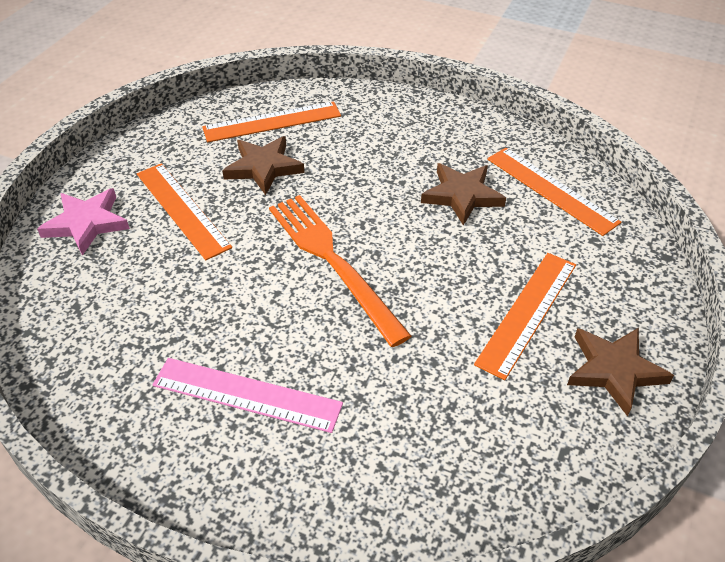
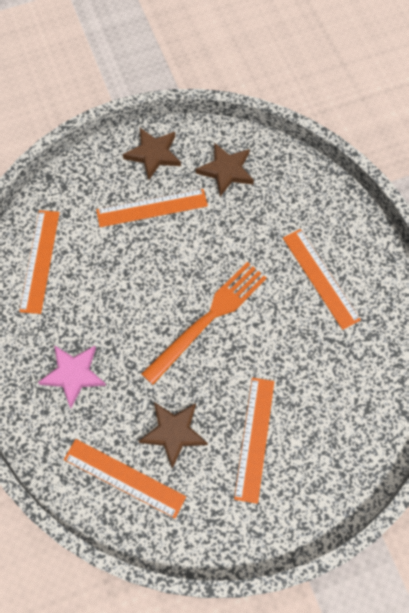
camera: 135 degrees left, 20 degrees up
pink star [37,188,130,256] -> pink star moved to [38,345,106,408]
pink ruler [153,358,343,433] -> orange ruler [283,229,361,330]
orange fork [269,195,411,347] -> orange fork turned 150 degrees counterclockwise [141,262,267,385]
brown star [421,163,506,226] -> brown star moved to [196,143,254,196]

